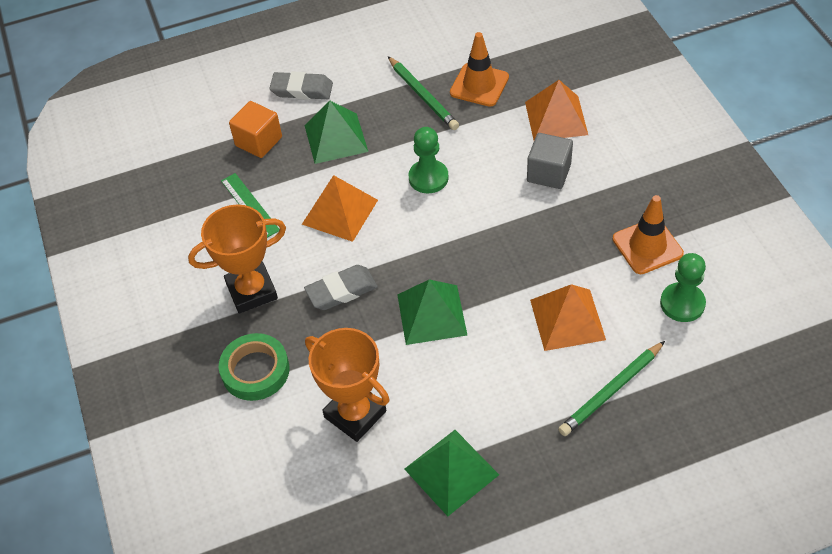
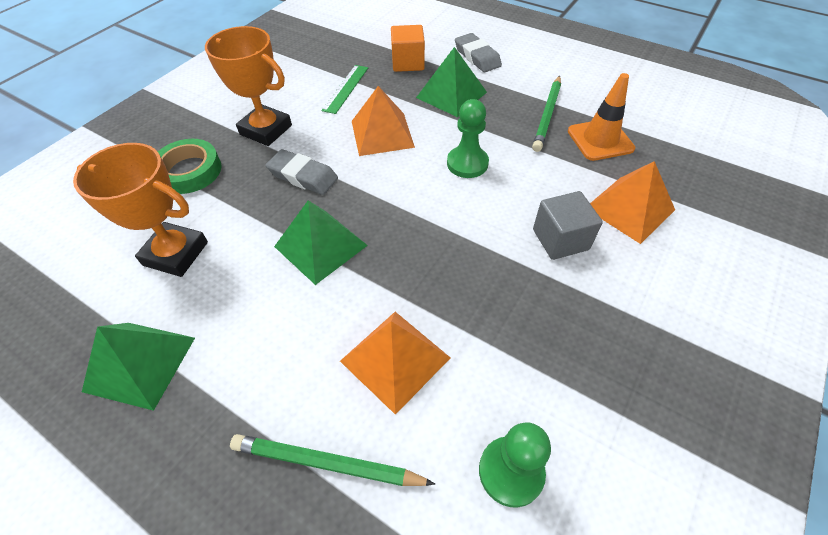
camera: 50 degrees right, 0 degrees up
orange trophy [305,328,390,442] -> orange trophy turned 75 degrees counterclockwise [73,143,208,277]
orange traffic cone [612,195,684,274] -> none

